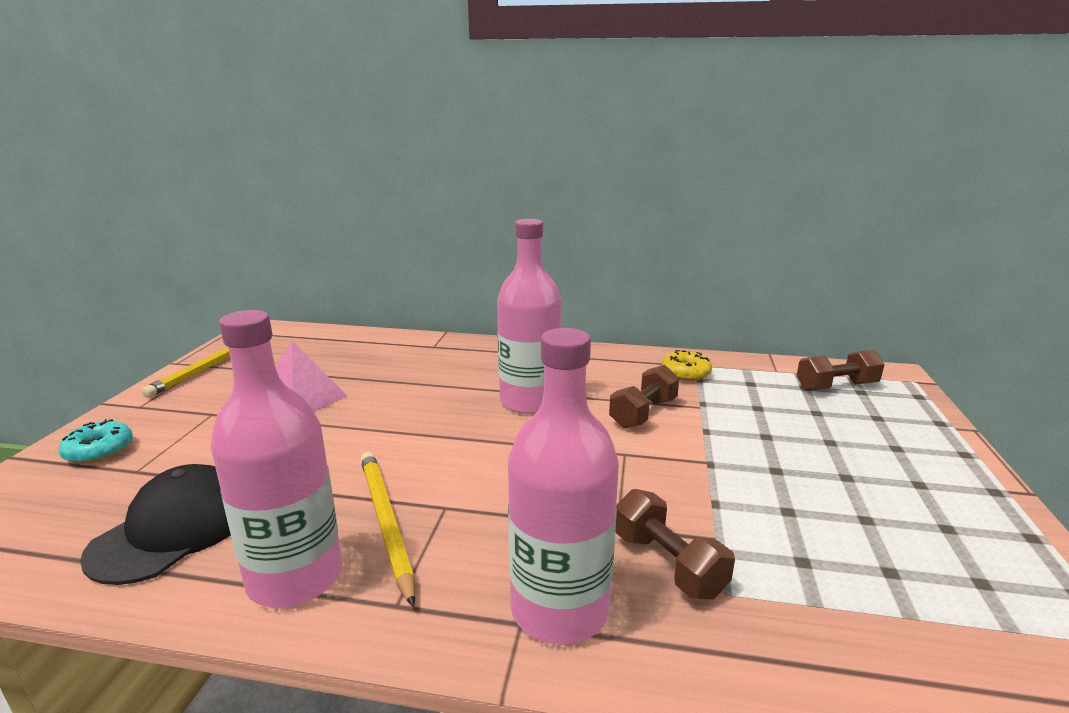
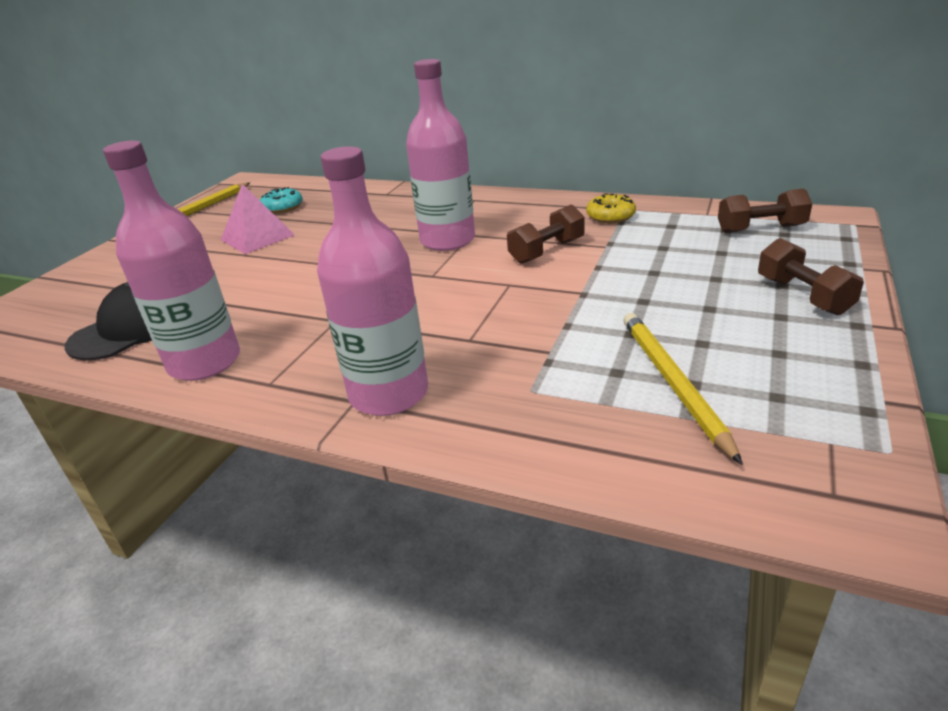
camera: 15 degrees right, 10 degrees up
turquoise donut [58,419,133,464] -> turquoise donut moved to [260,187,303,213]
yellow pencil [361,452,415,607] -> yellow pencil moved to [623,313,743,465]
brown dumbbell [615,489,735,600] -> brown dumbbell moved to [758,238,864,315]

